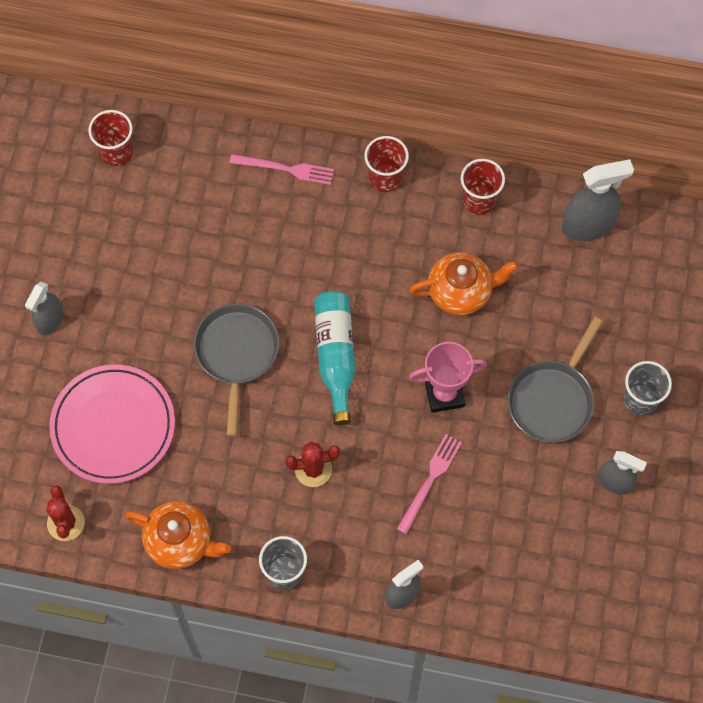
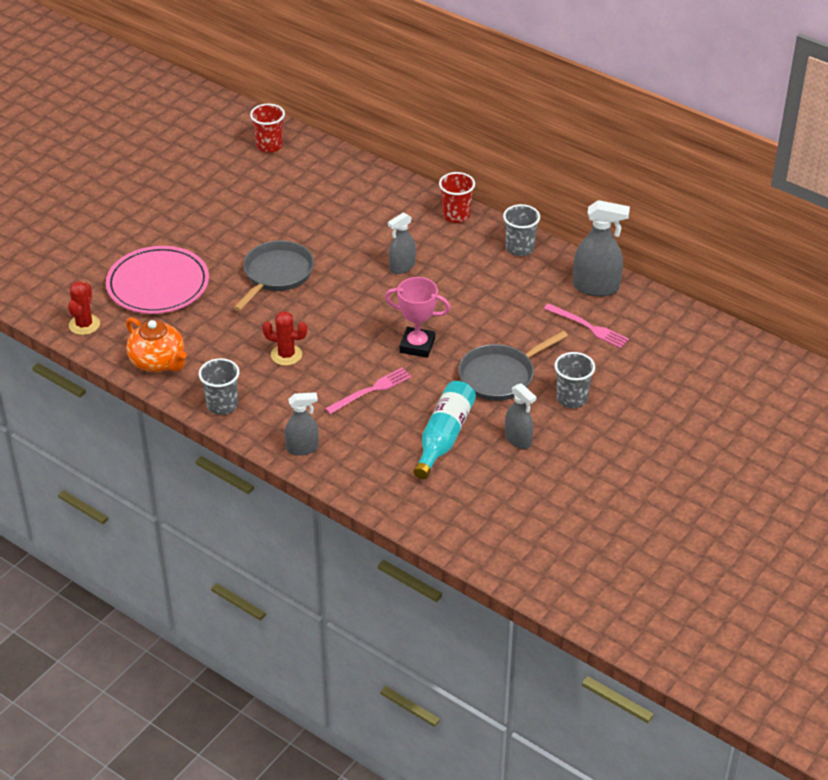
camera: 25 degrees right, 25 degrees down
grey spray bottle [25,282,63,336] -> grey spray bottle moved to [388,213,416,274]
pink fork [230,154,334,185] -> pink fork moved to [544,303,629,348]
turquoise bottle [314,291,355,425] -> turquoise bottle moved to [413,381,476,479]
orange teapot [409,252,519,315] -> none
red cup [461,159,505,215] -> grey cup [503,204,540,256]

